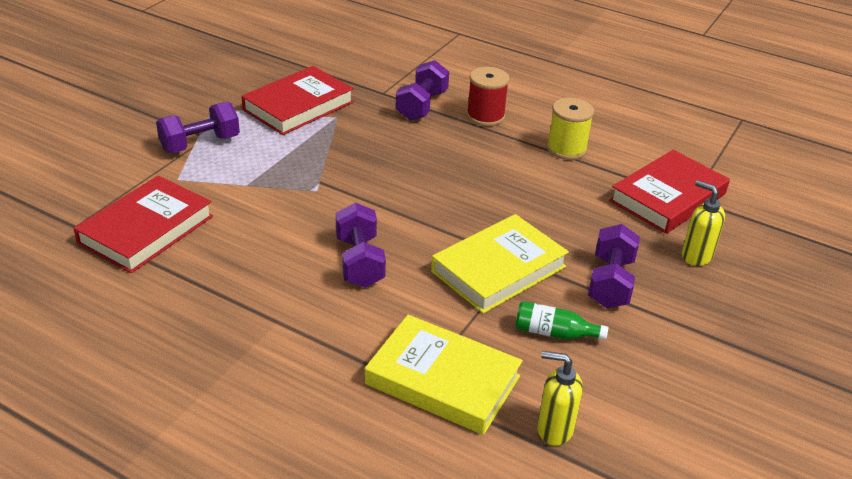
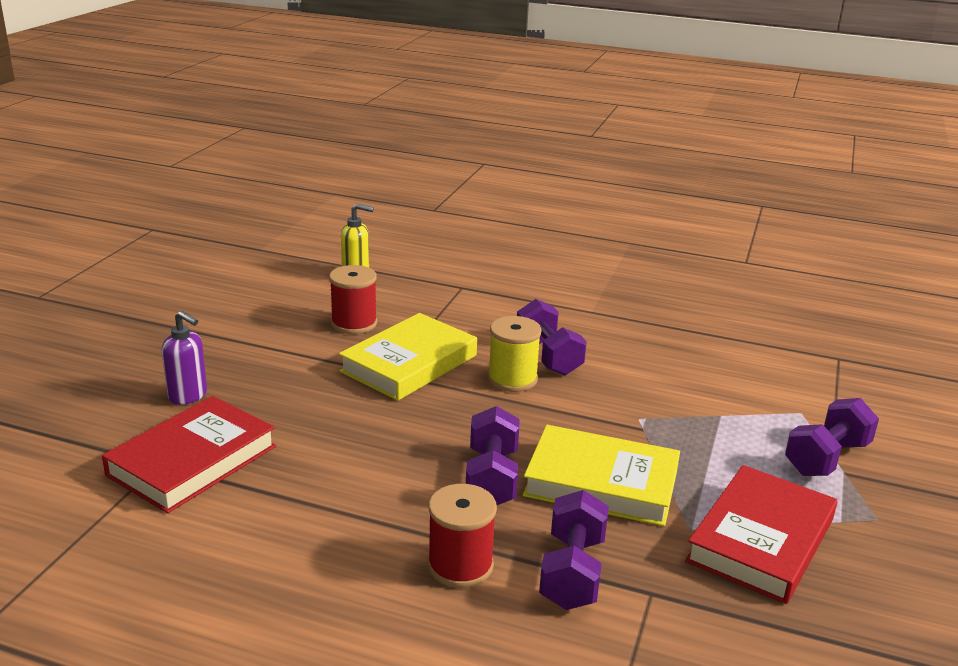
camera: 170 degrees right, 10 degrees down
red book [74,175,213,273] -> none
yellow book [365,315,523,435] -> yellow book moved to [523,425,680,526]
green bottle [515,301,608,340] -> red spool [329,265,377,334]
yellow spool [547,98,594,160] -> yellow spool moved to [488,316,542,392]
purple dumbbell [588,224,640,308] -> purple dumbbell moved to [466,406,520,505]
yellow soap dispenser [682,180,725,266] -> purple soap dispenser [162,311,207,405]

